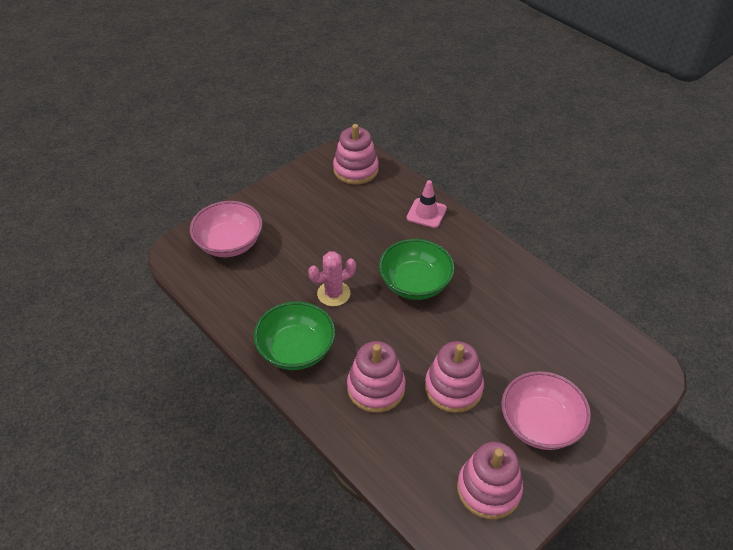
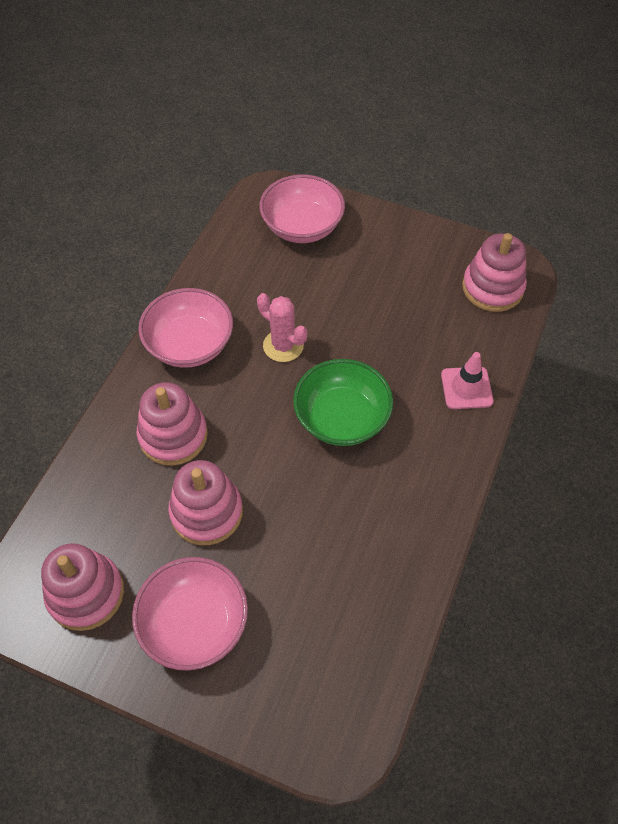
camera: 65 degrees right, 10 degrees up
green bowl [253,301,335,370] -> pink bowl [138,288,233,368]

